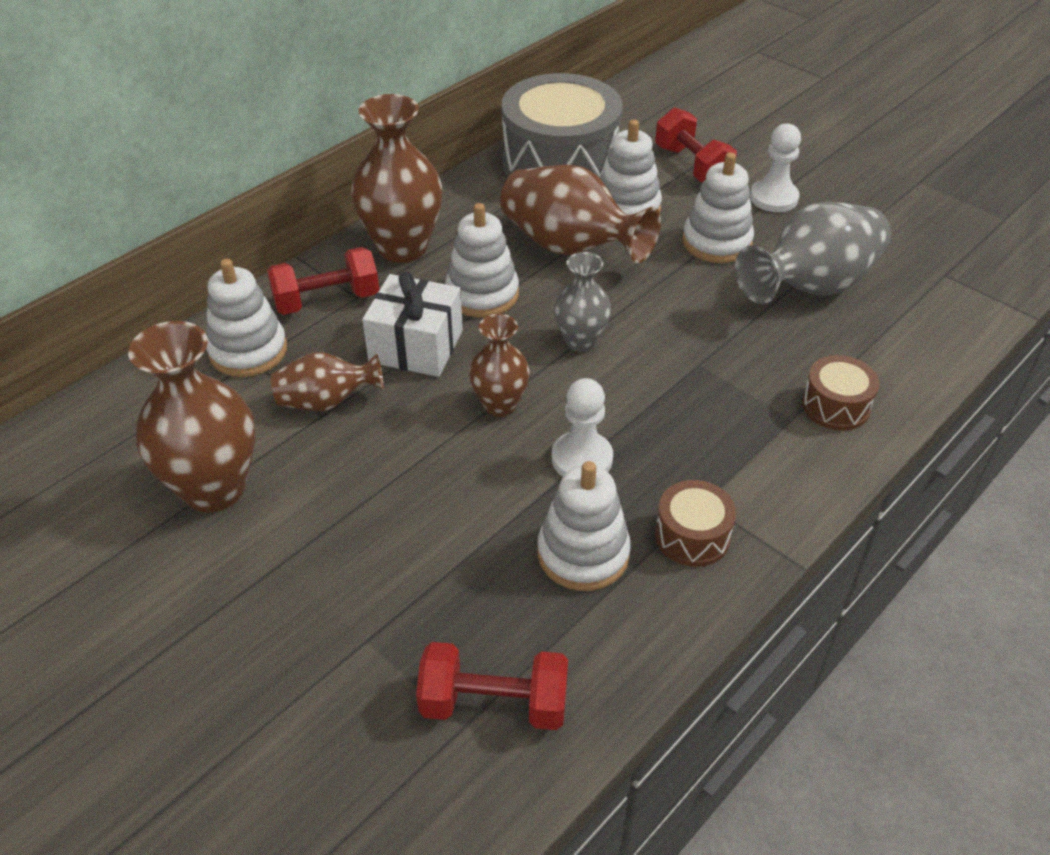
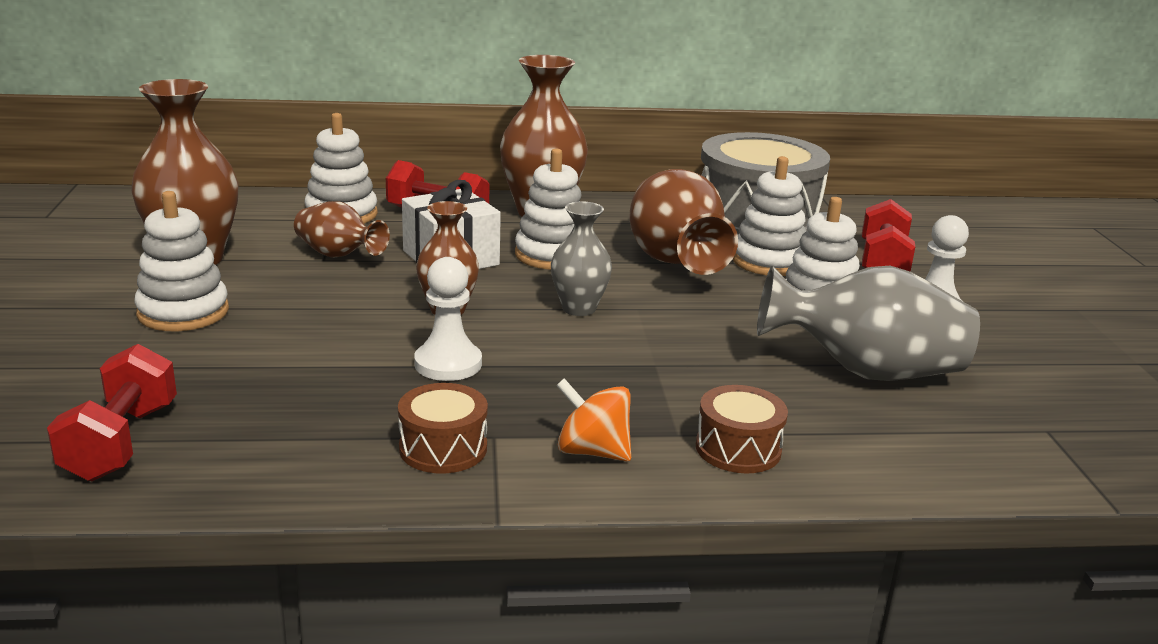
camera: 40 degrees right, 20 degrees down
red dumbbell [416,642,568,730] -> red dumbbell turned 45 degrees clockwise [47,344,177,481]
white stacking toy [537,461,631,591] -> white stacking toy moved to [135,191,229,331]
none -> orange spinning top [556,378,631,461]

